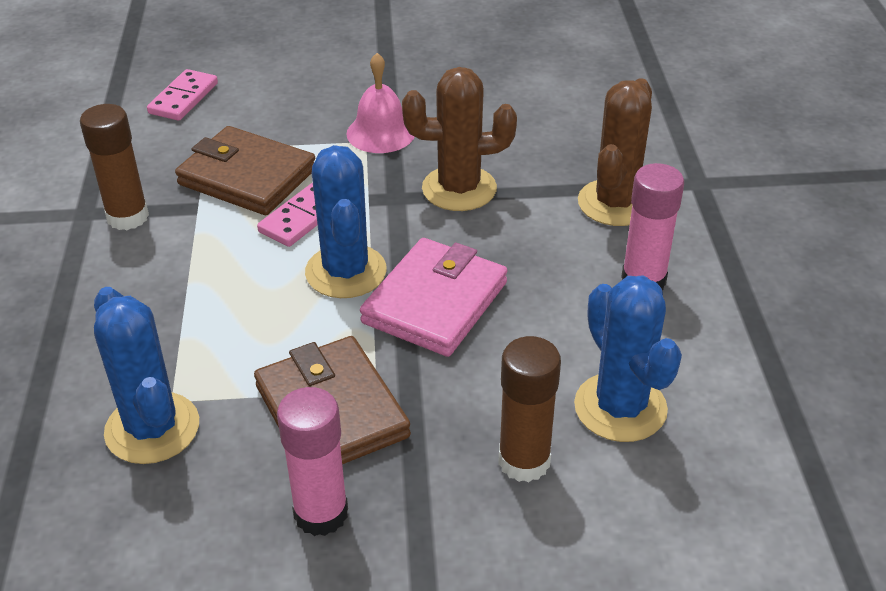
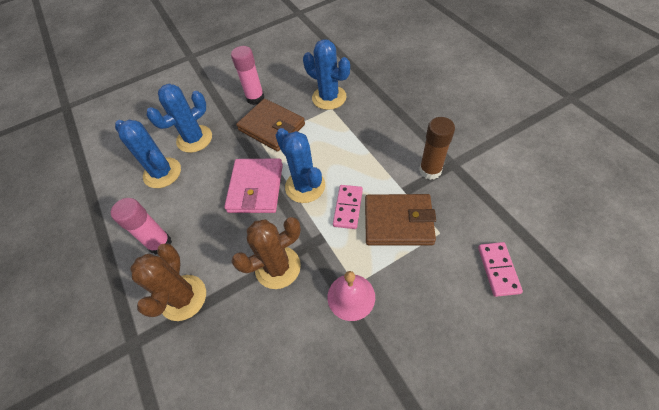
camera: 160 degrees right, 15 degrees up
brown glue stick [498,336,561,482] -> blue cactus [146,84,212,153]

